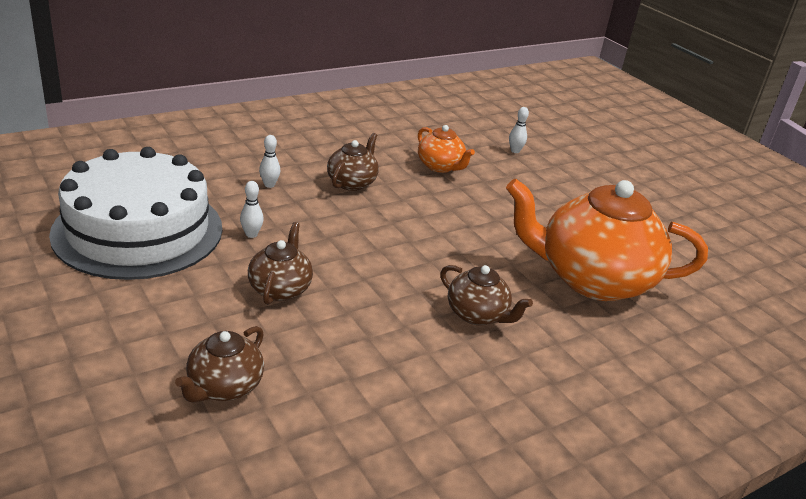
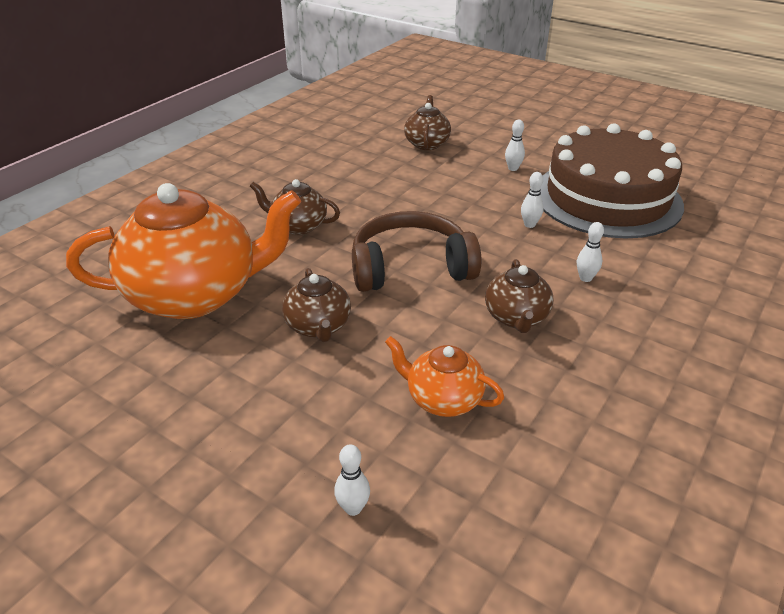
camera: 160 degrees right, 5 degrees up
white cake [49,147,222,280] -> brown cake [540,123,684,238]
brown teapot [248,222,313,305] -> brown teapot moved to [282,268,351,342]
none -> brown headphones [352,211,482,292]
none -> white bowling pin [505,120,525,171]

